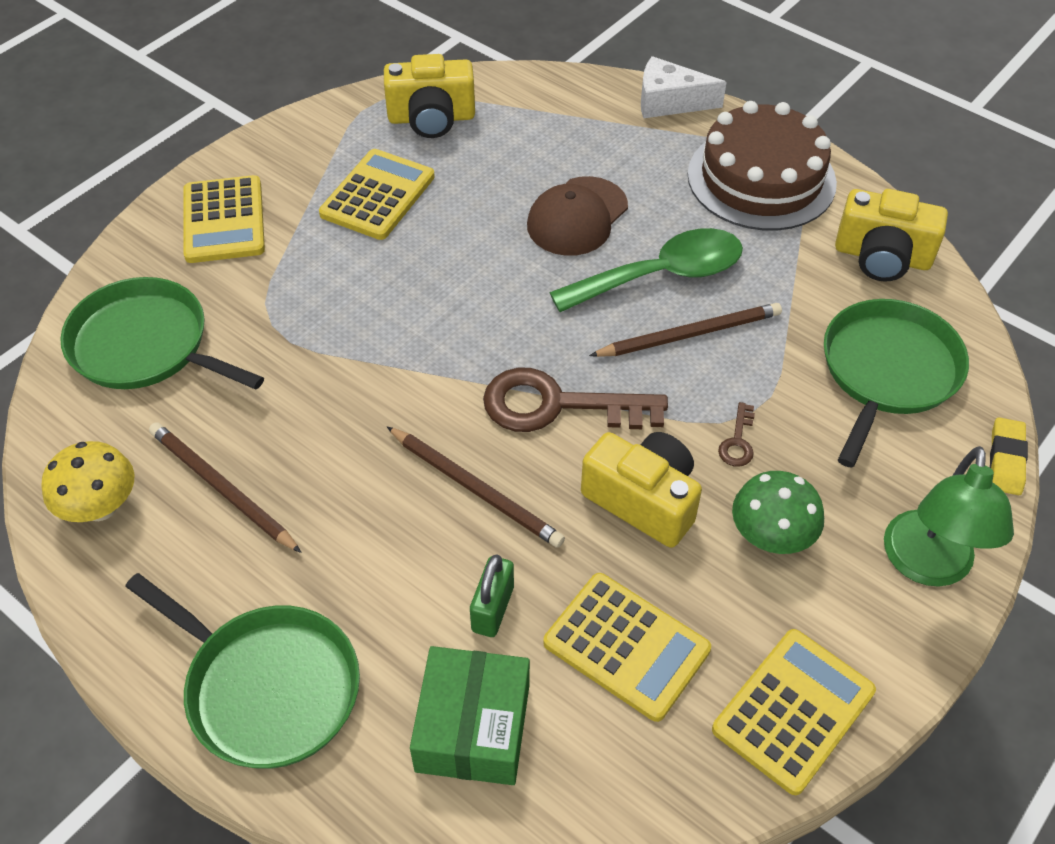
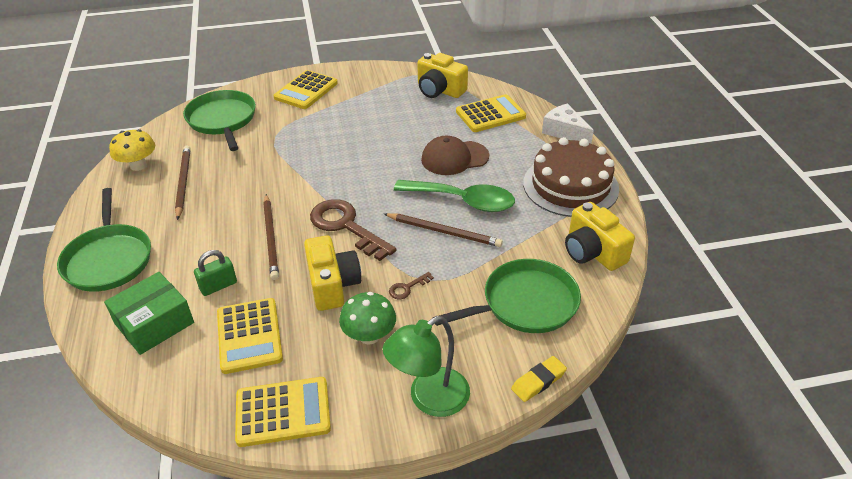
camera: 40 degrees right, 10 degrees down
yellow calculator [319,149,435,240] -> yellow calculator moved to [456,94,526,132]

